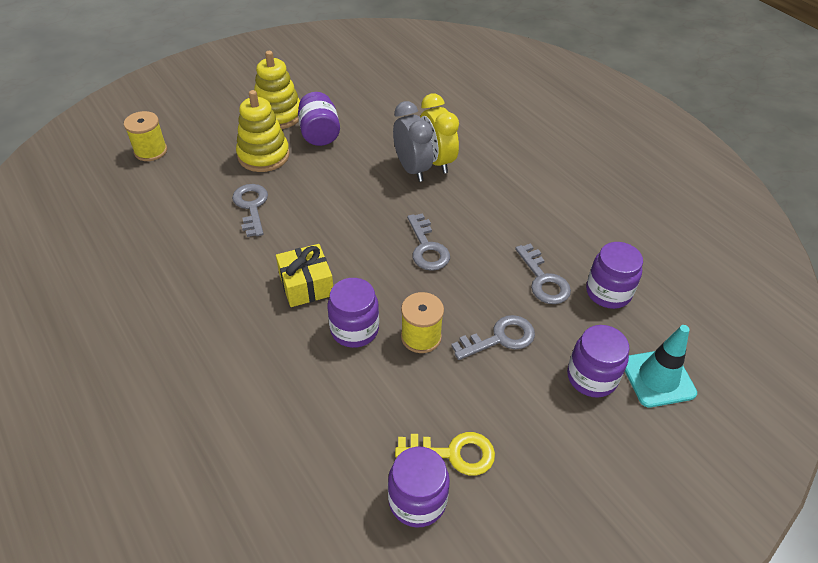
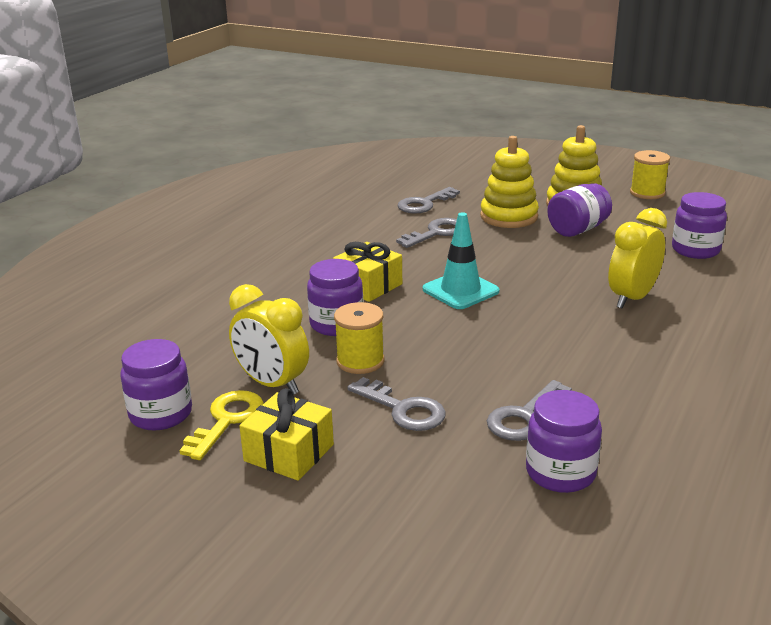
camera: 65 degrees right, 20 degrees down
yellow spool [124,111,167,161] -> yellow spool moved to [630,150,670,199]
grey clock [393,101,434,182] -> none
yellow key [395,432,495,476] -> yellow key turned 135 degrees counterclockwise [179,390,264,460]
grey key [407,213,450,271] -> grey key moved to [398,187,460,214]
purple jar [567,325,629,397] -> purple jar moved to [672,192,727,259]
turquoise traffic cone [625,325,697,408] -> turquoise traffic cone moved to [423,212,499,309]
none -> yellow clock [229,284,309,395]
none -> yellow gift [239,388,334,481]

